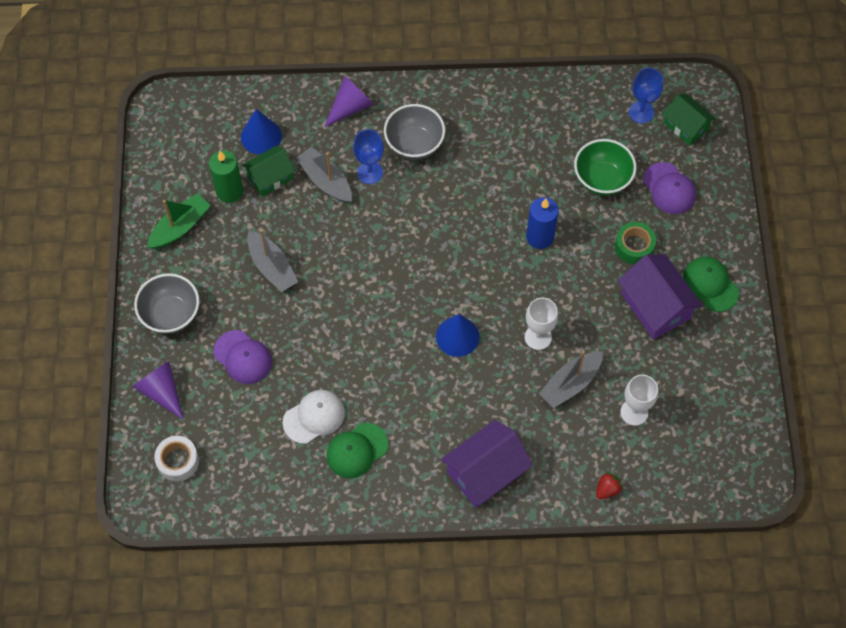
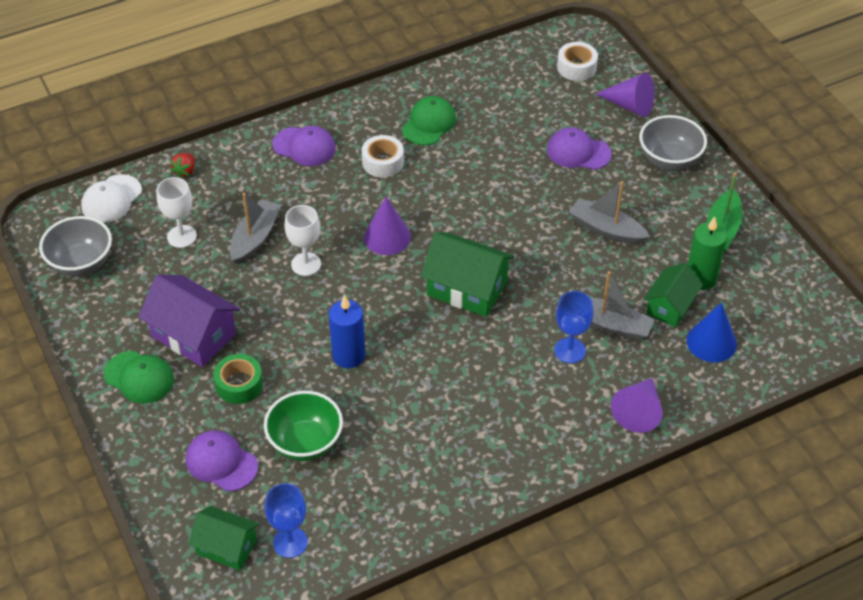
camera: 155 degrees right, 15 degrees down
white cap [283,390,345,444] -> white cap moved to [81,174,142,223]
grey bowl [384,104,445,160] -> grey bowl moved to [39,216,112,277]
blue cone [436,314,479,357] -> purple cone [364,197,411,255]
purple house [441,420,533,508] -> purple cap [272,126,336,166]
none -> white tape [362,135,404,177]
none -> green house [420,232,515,317]

